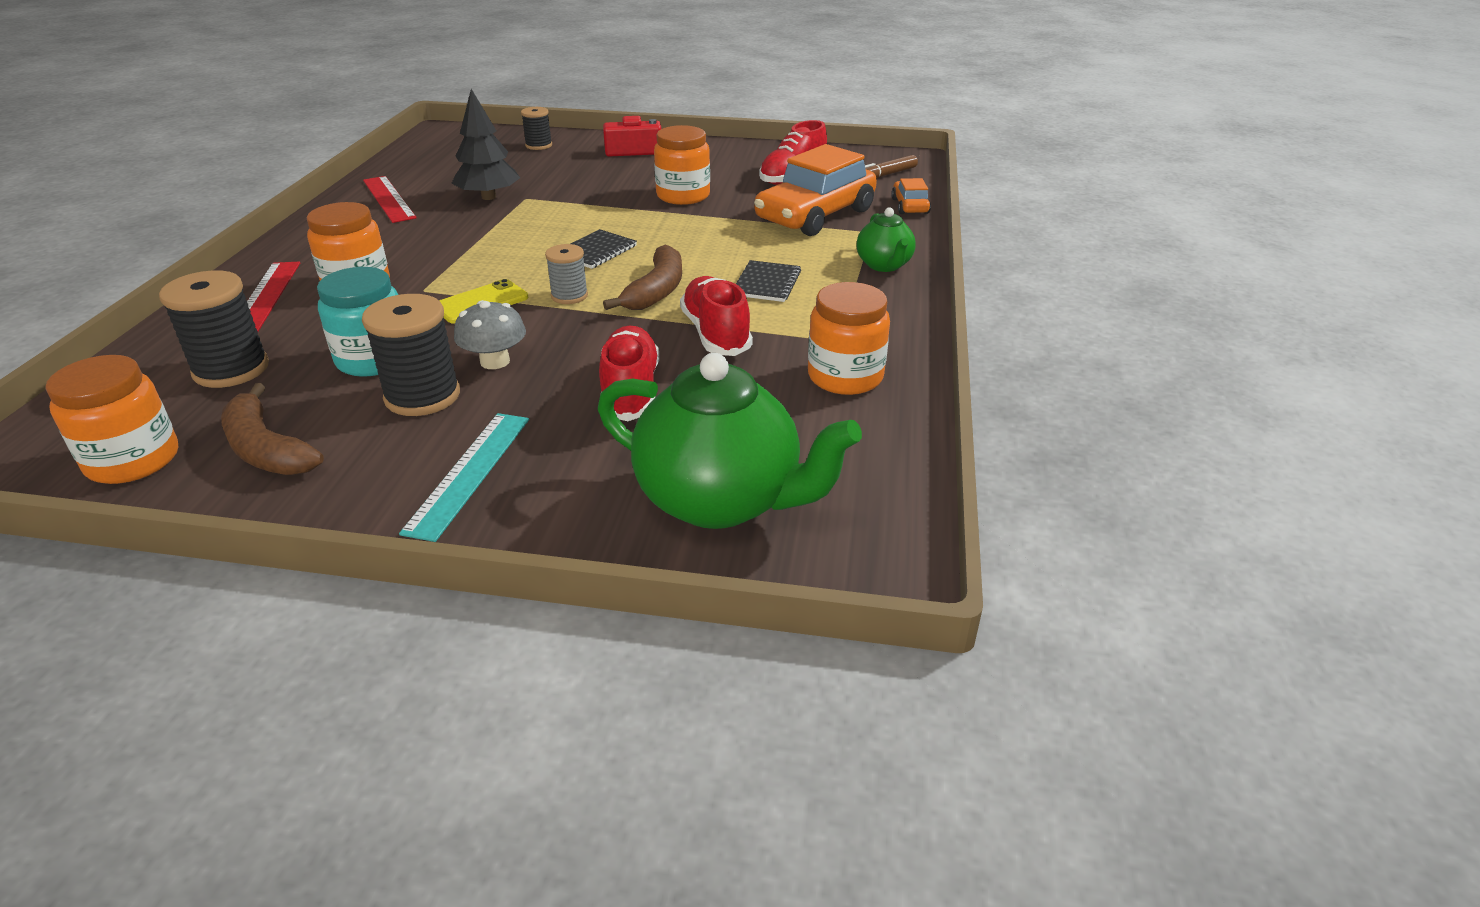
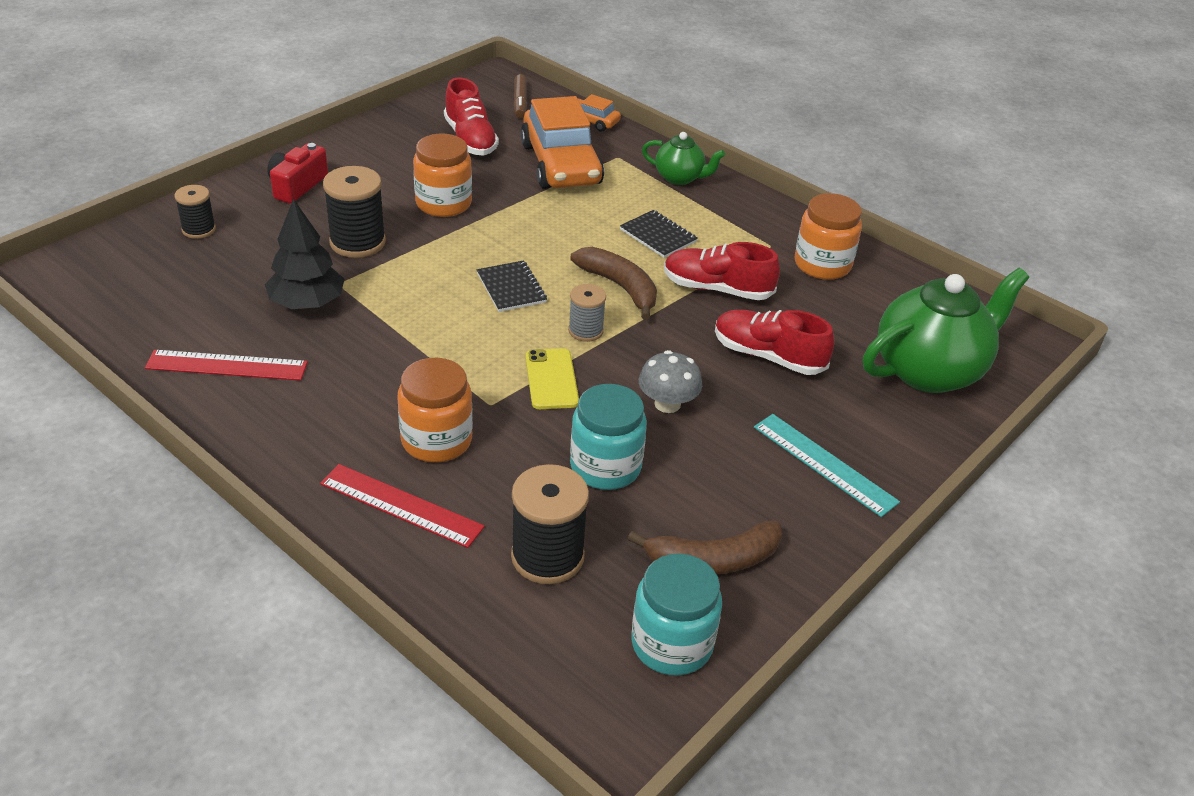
camera: 60 degrees left, 5 degrees up
orange jar [45,355,178,484] -> turquoise jar [631,554,722,676]
black spool [362,294,460,416] -> black spool moved to [323,166,386,258]

